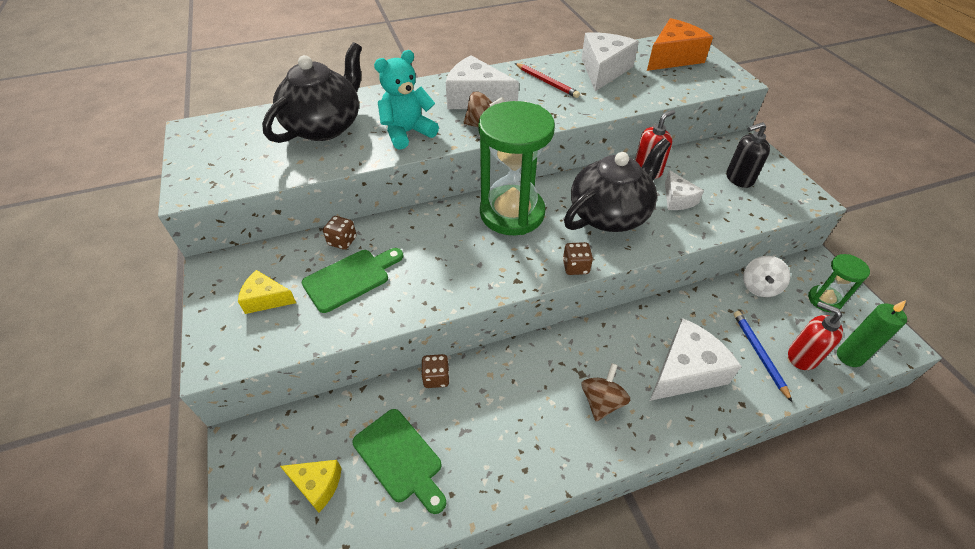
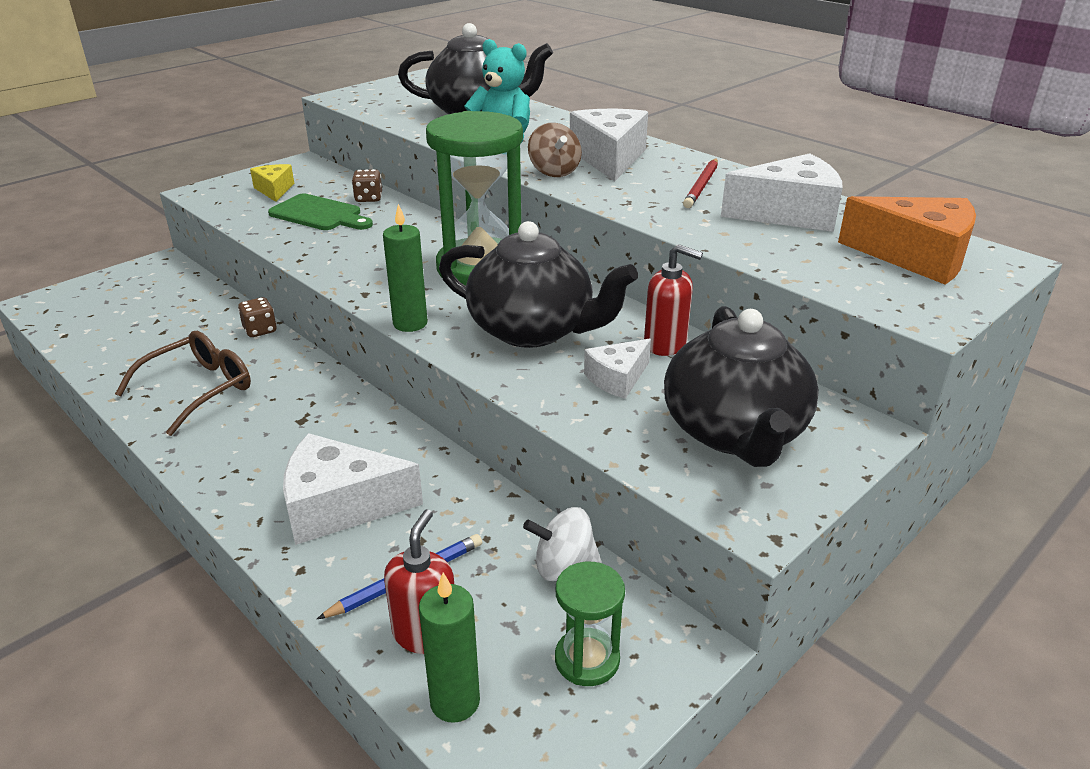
camera: 65 degrees right, 15 degrees down
yellow cheese [280,460,342,513] -> none
green cutting board [352,409,446,514] -> none
brown dice [563,242,593,275] -> green candle [383,204,428,332]
brown spinning top [581,363,631,421] -> none
white cheese [650,318,742,401] -> white cheese turned 150 degrees clockwise [283,433,423,545]
black soap dispenser [726,122,770,188] -> black teapot [664,306,819,467]
none -> brown glasses [115,331,251,436]

